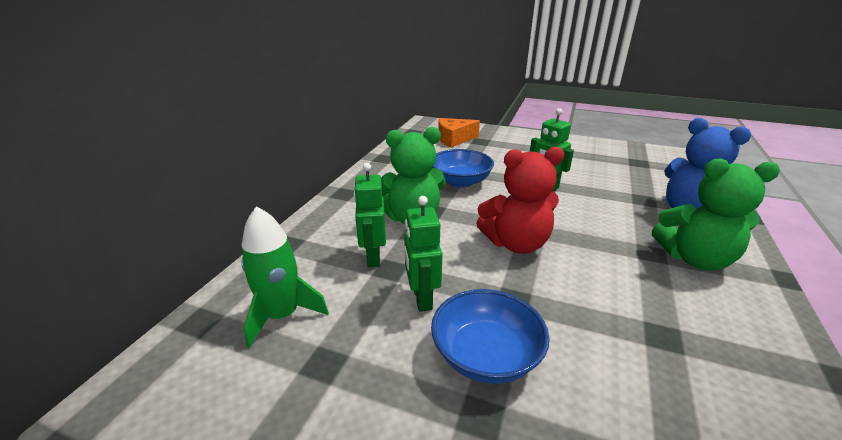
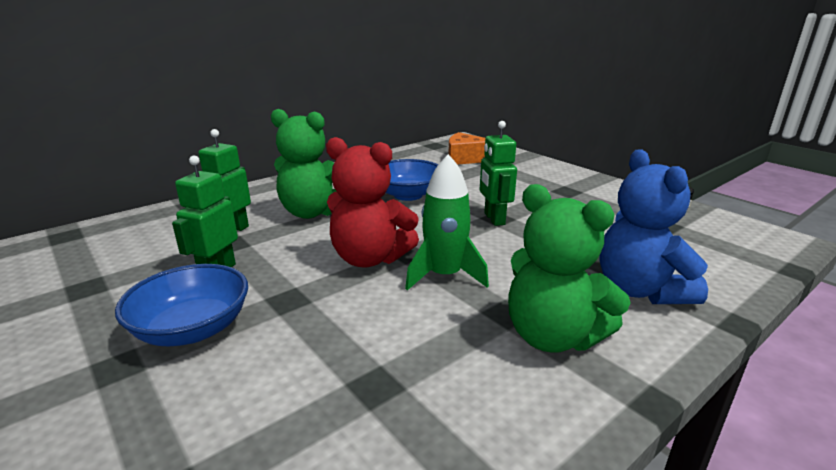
camera: 30 degrees right, 5 degrees down
green rocket [241,206,329,348] -> green rocket moved to [405,154,489,291]

